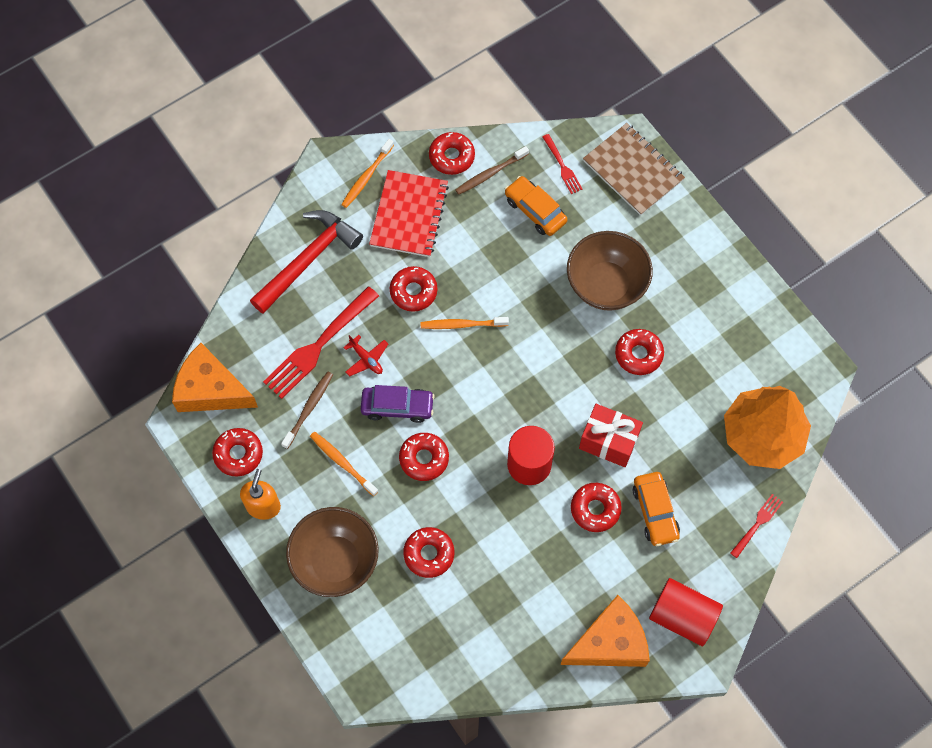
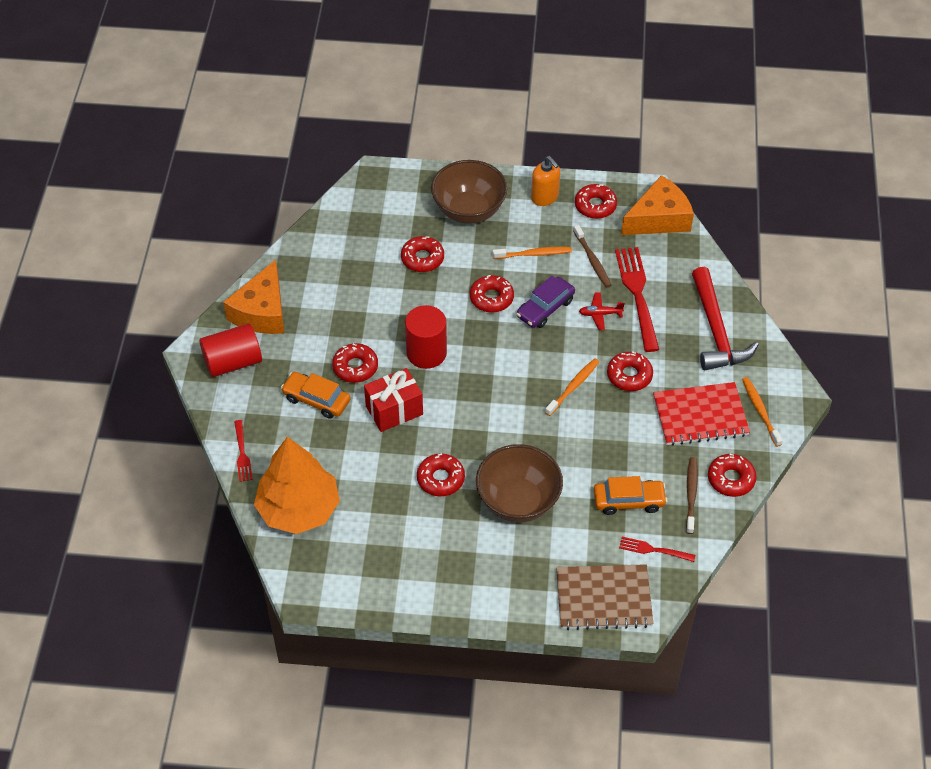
camera: 130 degrees right, 15 degrees down
red notebook [369,170,449,257] -> red notebook turned 60 degrees counterclockwise [653,382,750,446]

